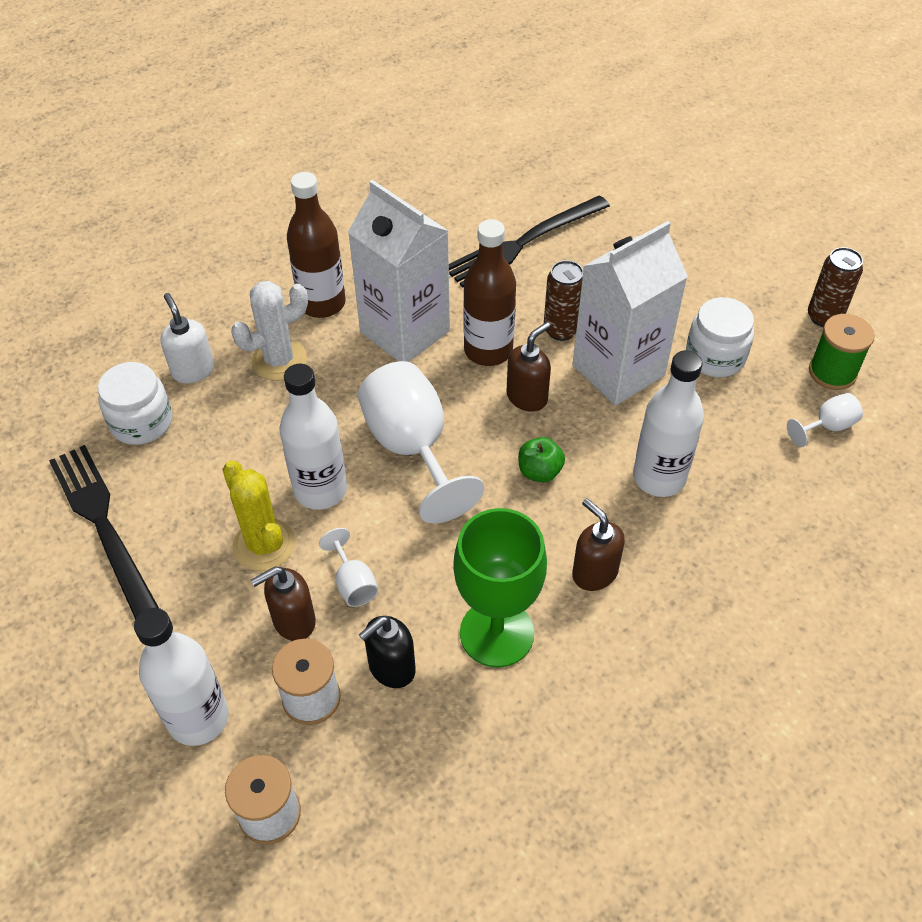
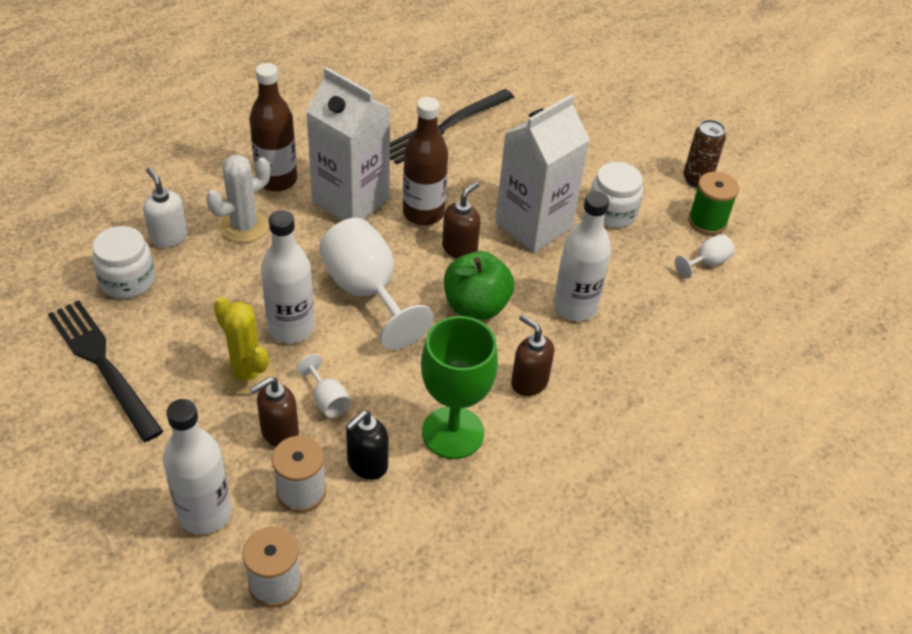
camera: 10 degrees left, 5 degrees down
green apple [518,437,565,482] -> green apple [444,251,514,320], size x1.78
brown can [544,260,583,341] -> none

